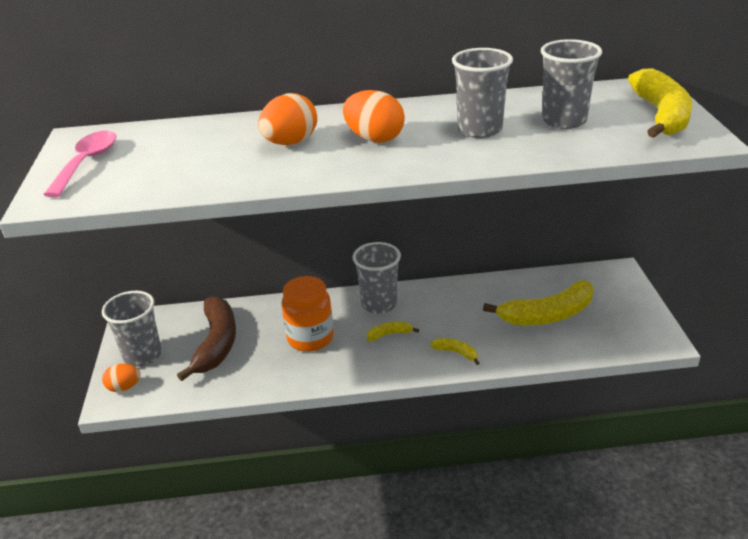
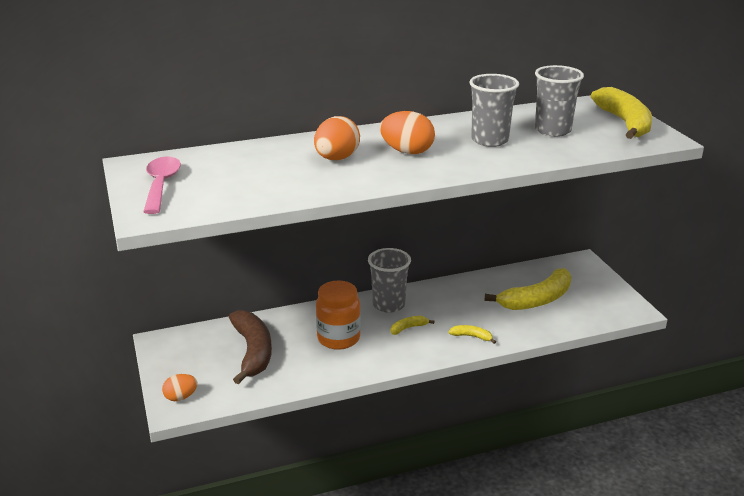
camera: 15 degrees left, 5 degrees down
grey cup [102,291,162,367] -> none

